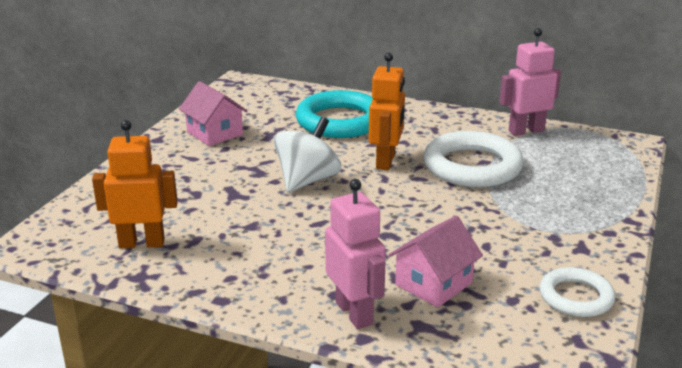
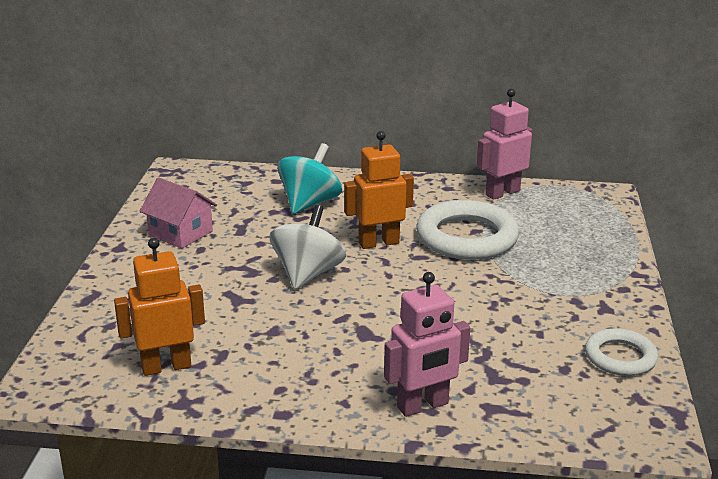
camera: 15 degrees left, 0 degrees up
turquoise ring [296,90,373,138] -> turquoise spinning top [277,143,342,214]
pink robot [325,179,386,329] -> pink robot turned 105 degrees clockwise [384,272,470,417]
orange robot [369,53,405,170] -> orange robot turned 105 degrees counterclockwise [344,131,414,249]
pink house [389,215,483,307] -> none

